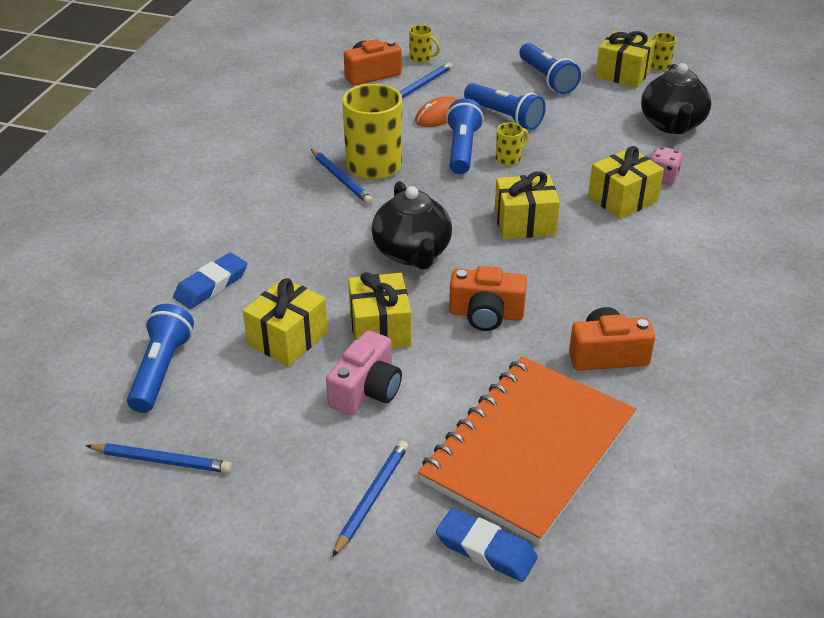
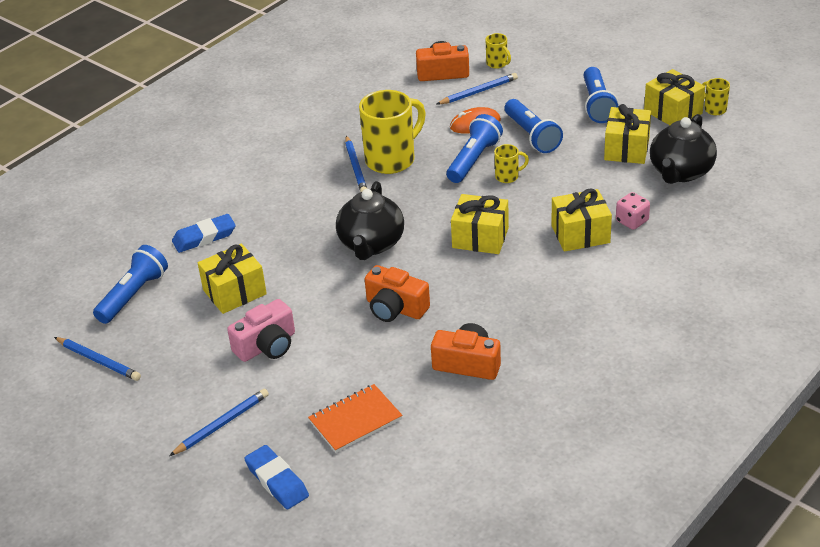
camera: 25 degrees right, 0 degrees up
yellow gift [348,272,411,349] -> yellow gift moved to [604,104,651,164]
orange notebook [418,356,636,545] -> orange notebook [308,384,402,453], size x0.49

